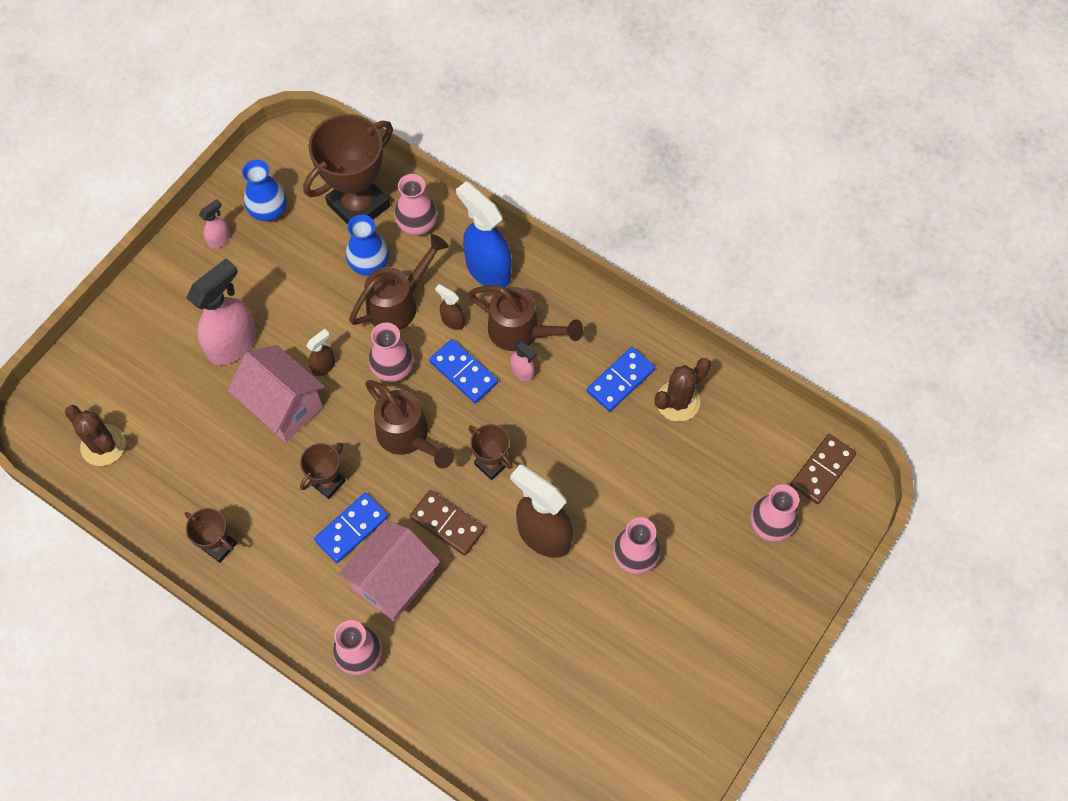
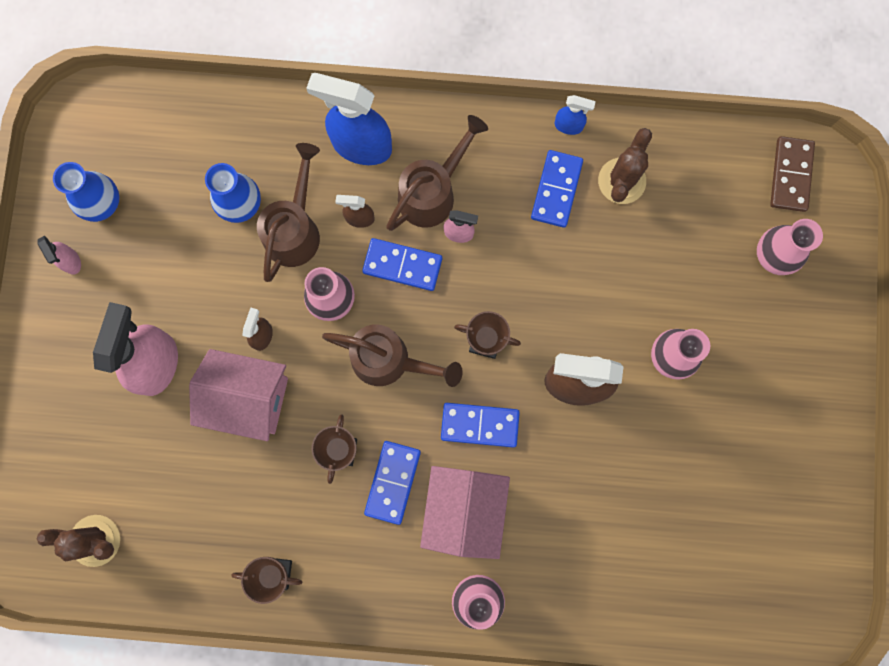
camera: 30 degrees left, 15 degrees up
pink spray bottle [199,199,231,249] -> pink spray bottle turned 135 degrees clockwise [38,236,81,275]
brown trophy [303,114,393,224] -> none
pink vase [394,174,437,235] -> none
brown domino [410,490,485,556] -> blue domino [441,403,520,448]
brown watering can [468,285,583,351] -> brown watering can turned 45 degrees counterclockwise [386,115,488,231]
none -> blue spray bottle [555,95,596,135]

